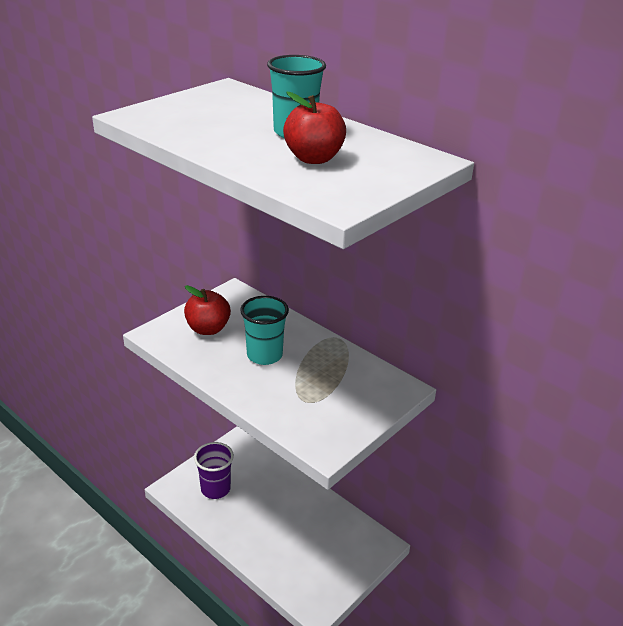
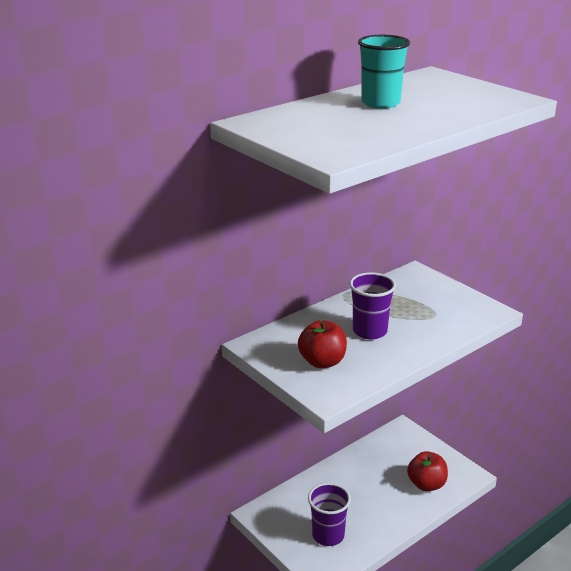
camera: 80 degrees left, 5 degrees down
turquoise cup [240,296,289,365] -> purple cup [349,272,396,340]
red apple [283,92,346,164] -> red apple moved to [407,451,448,491]

